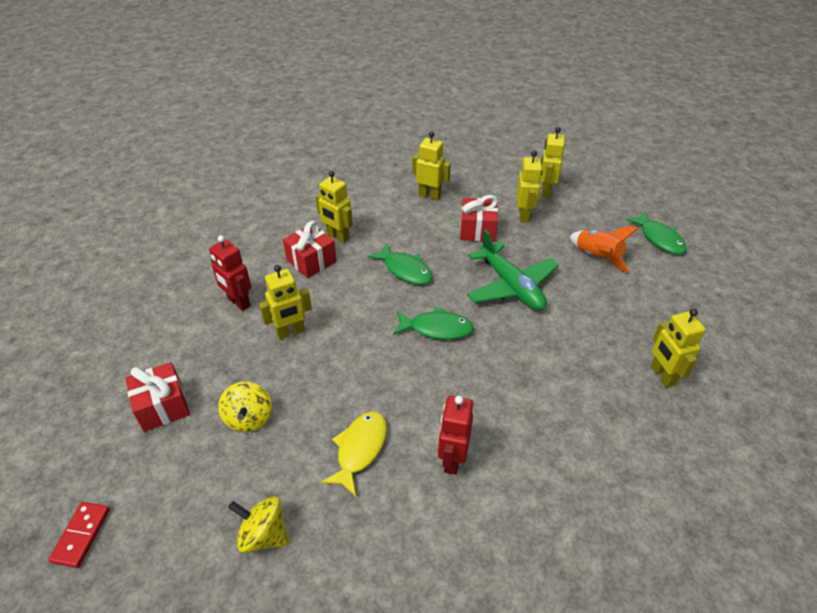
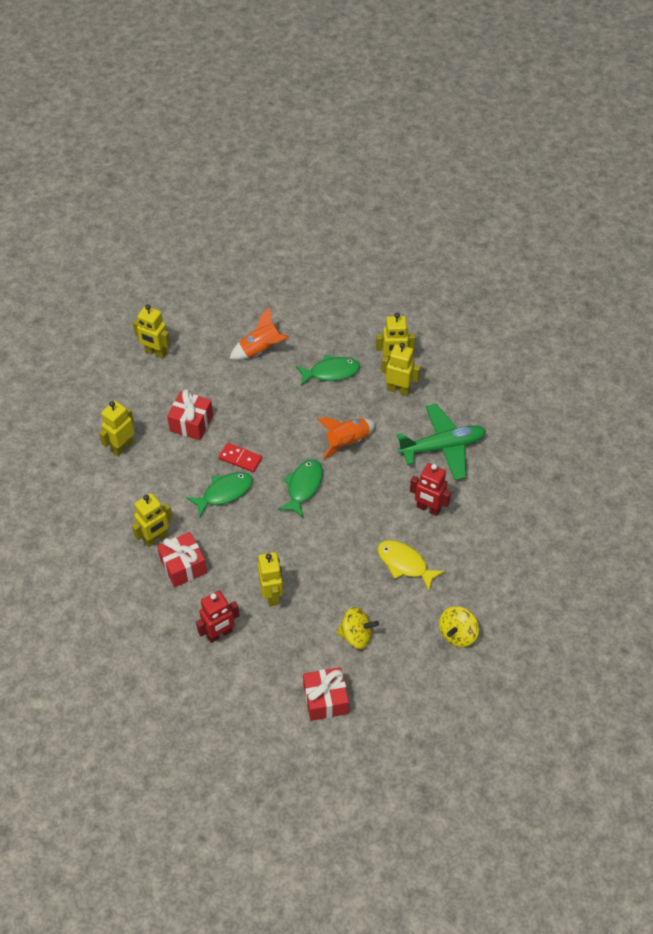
camera: 75 degrees left, 10 degrees up
red domino [48,502,110,568] -> red domino moved to [218,443,262,472]
green plane [467,229,559,310] -> green plane moved to [397,404,486,480]
yellow robot [516,151,543,223] -> yellow robot moved to [381,343,421,396]
green fish [625,211,687,254] -> green fish moved to [296,355,360,386]
none -> orange rocket [317,417,376,459]

